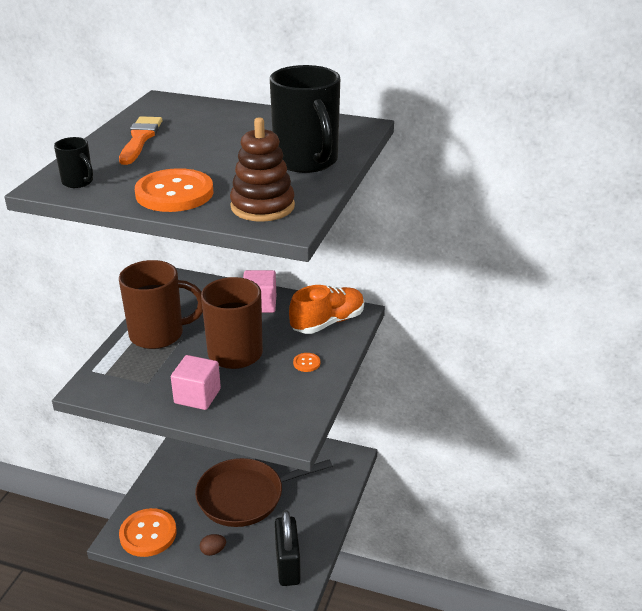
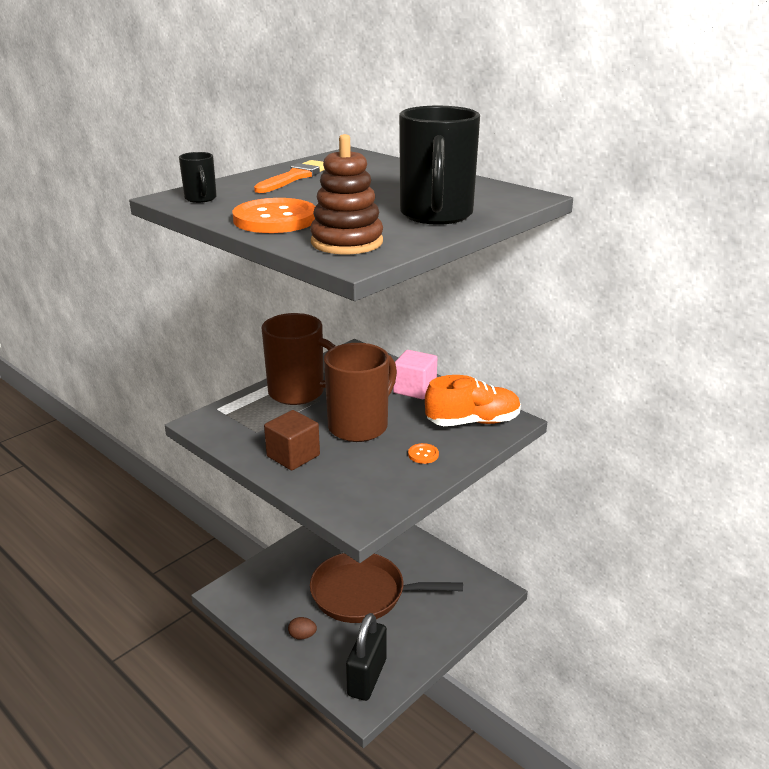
camera: 25 degrees right, 5 degrees down
orange button [119,508,177,557] -> none
pink cube [171,355,221,410] -> brown cube [264,410,320,470]

